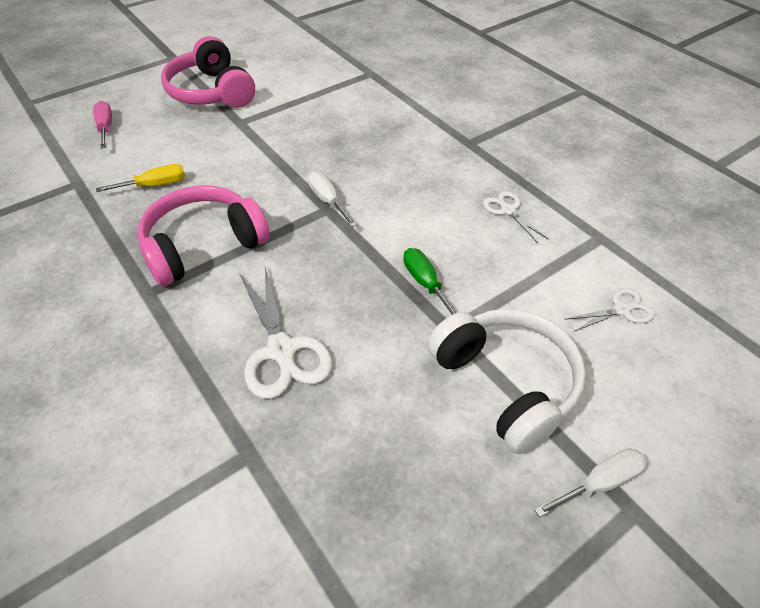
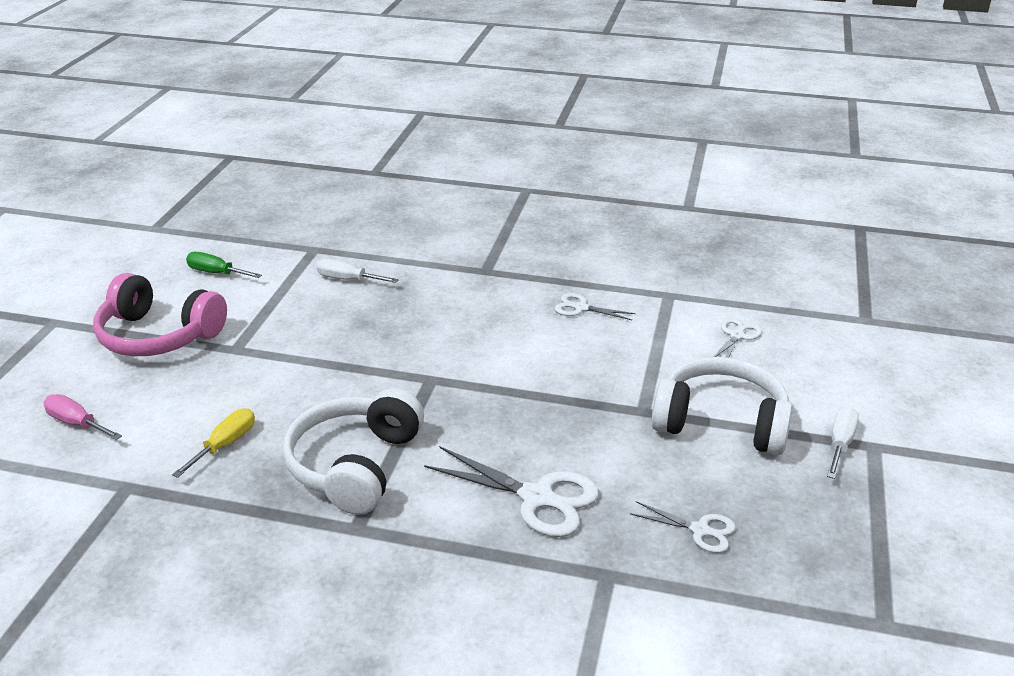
camera: 40 degrees left, 15 degrees down
pink headphones [138,185,270,286] -> white headphones [283,388,424,515]
white screwdriver [308,172,357,227] -> white screwdriver moved to [317,259,399,283]
green screwdriver [403,248,457,315] -> green screwdriver moved to [186,252,262,278]
none -> white scissors [630,501,736,553]

